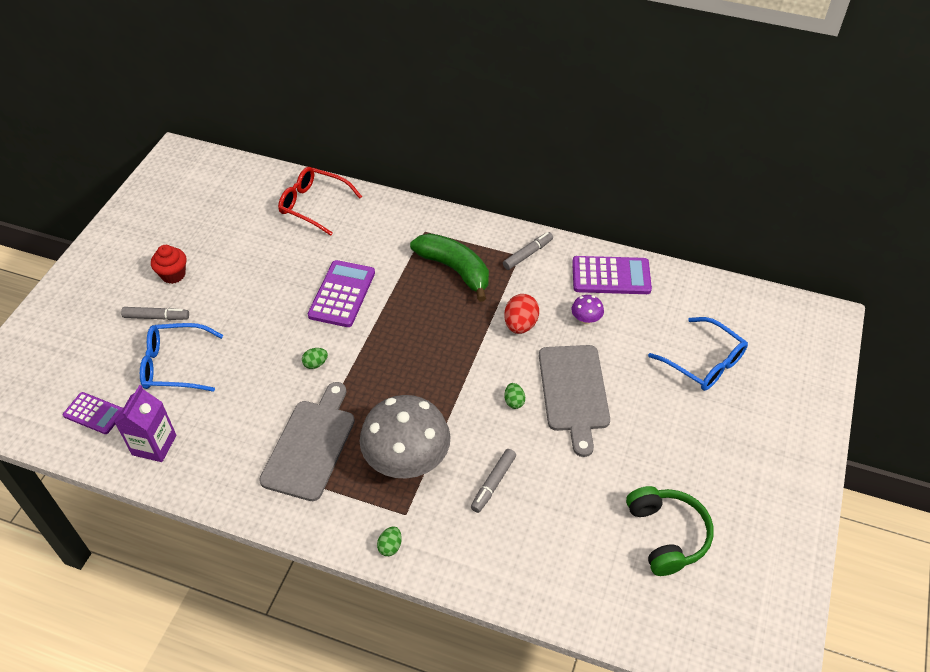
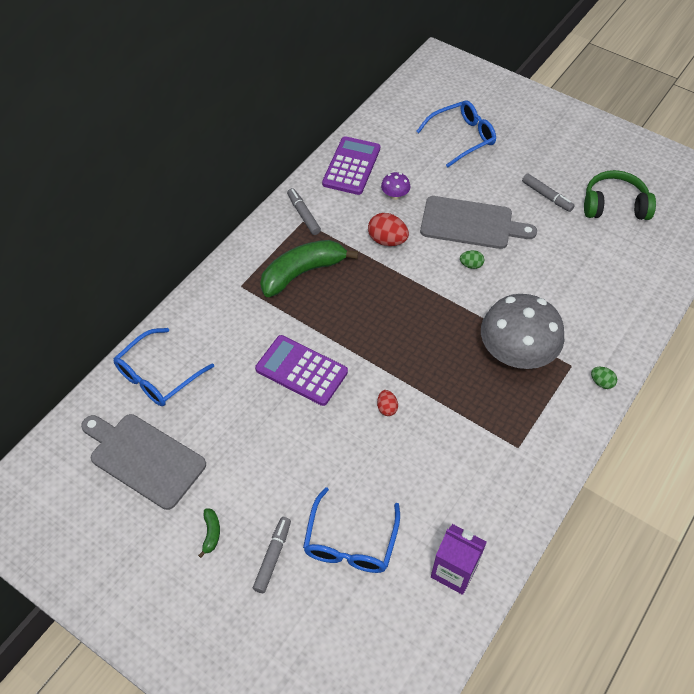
camera: 75 degrees left, 5 degrees up
purple calculator [63,392,123,434] -> none
red cupcake [151,245,187,284] -> green banana [198,508,220,558]
grey cutting board [259,382,355,501] -> grey cutting board moved to [81,414,206,510]
red glasses [278,167,362,236] -> blue glasses [113,328,214,406]
green egg [302,348,328,369] -> red egg [377,390,398,416]
grey marker [471,449,516,513] -> grey marker moved to [522,173,575,212]

